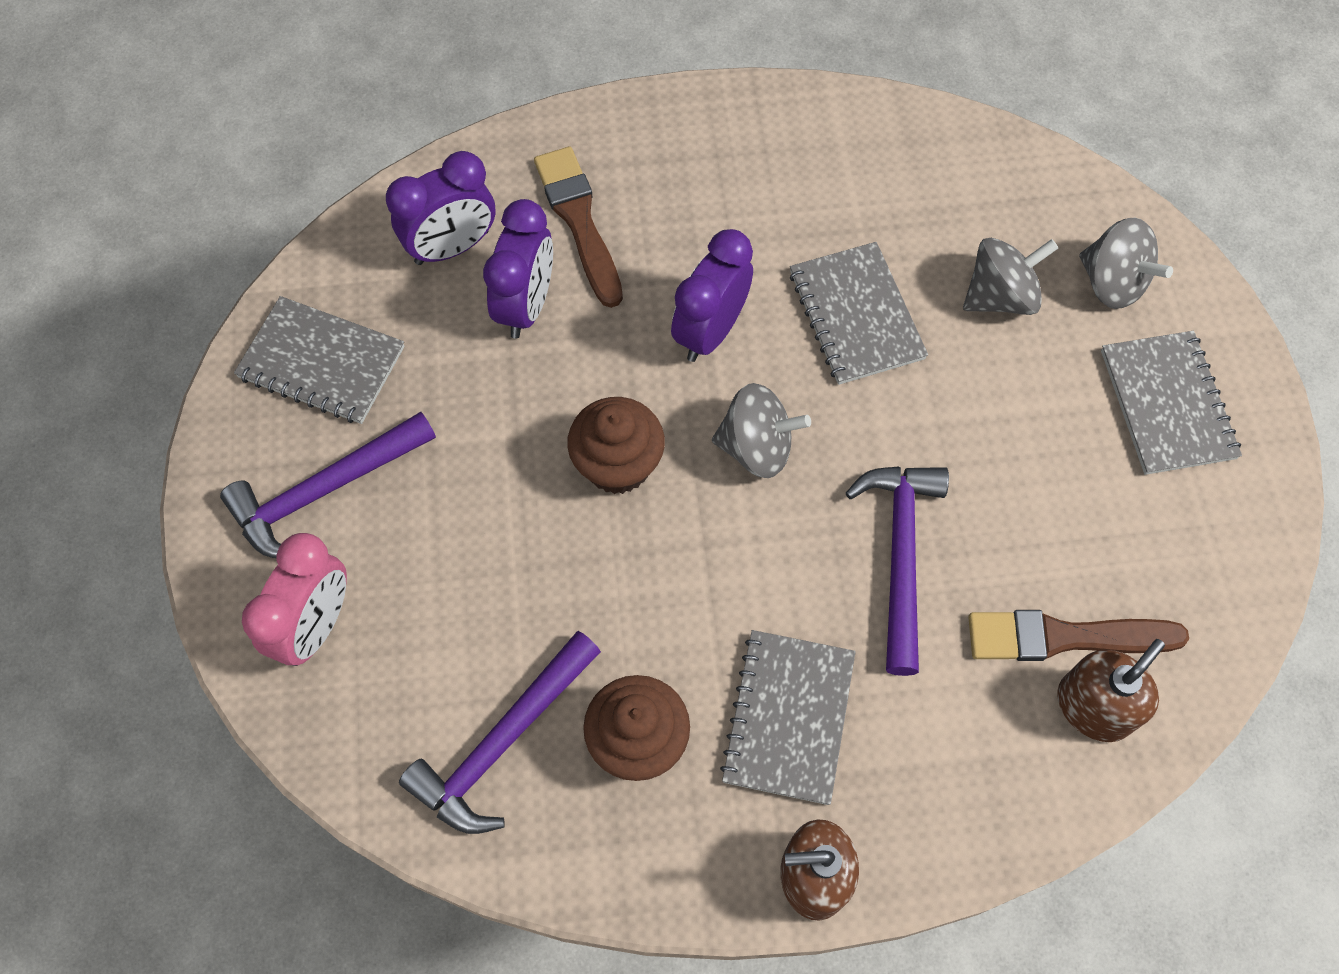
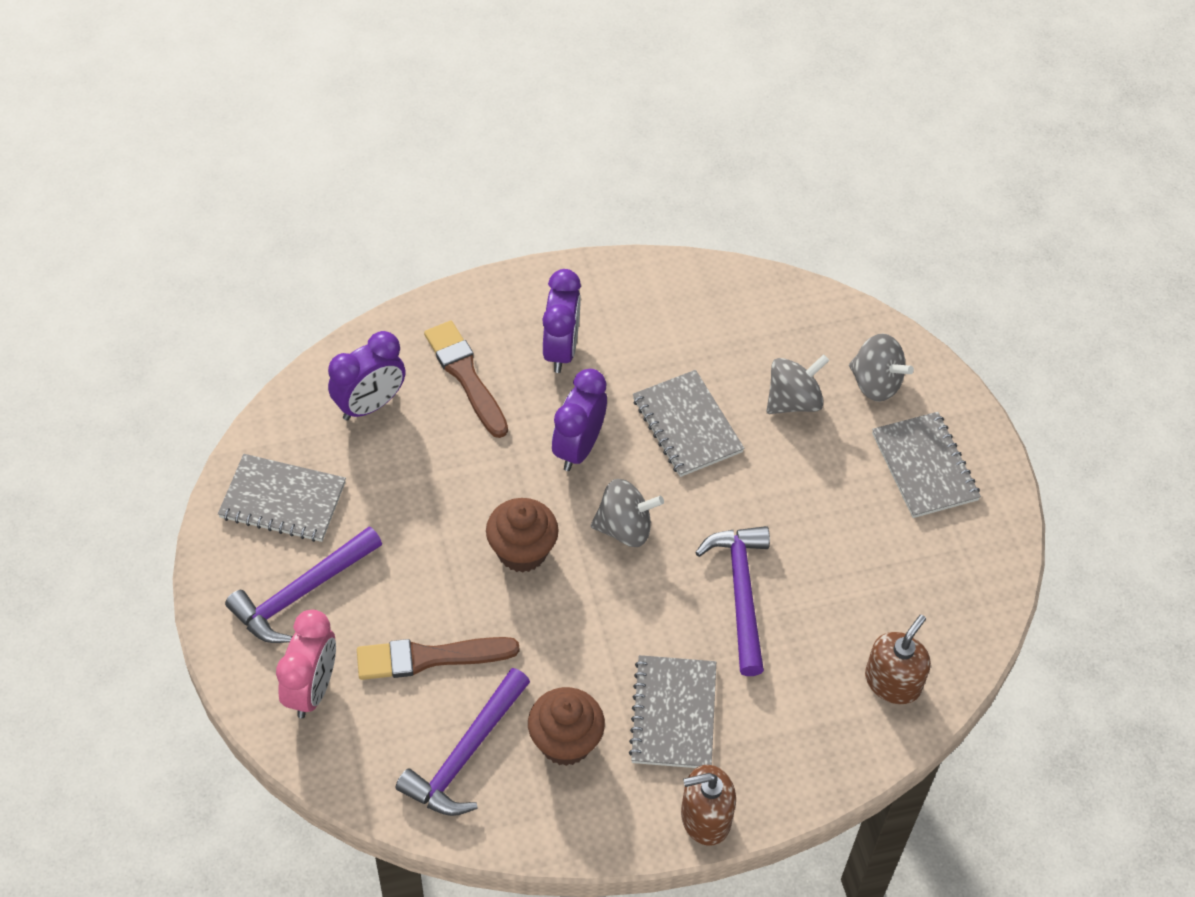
camera: 10 degrees left, 10 degrees down
purple clock [483,199,553,339] -> purple clock moved to [543,269,581,373]
brown brush [968,610,1189,661] -> brown brush moved to [357,637,519,680]

